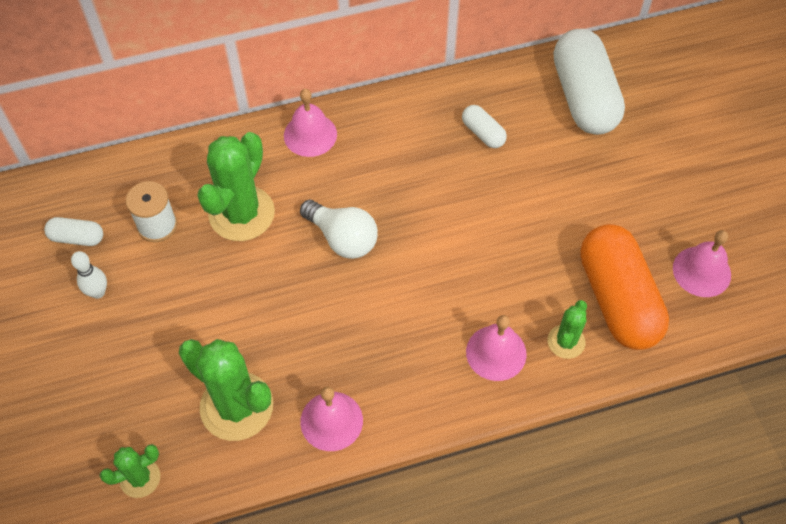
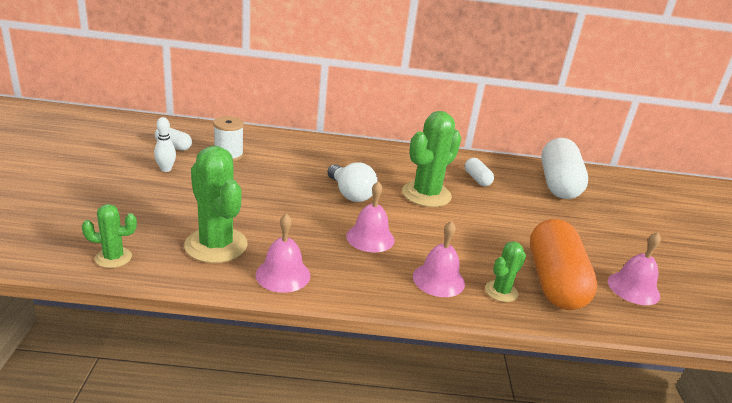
camera: 15 degrees right, 30 degrees down
green cactus [197,132,275,241] -> green cactus moved to [402,111,461,207]
pink bell [284,89,337,157] -> pink bell moved to [346,181,394,252]

